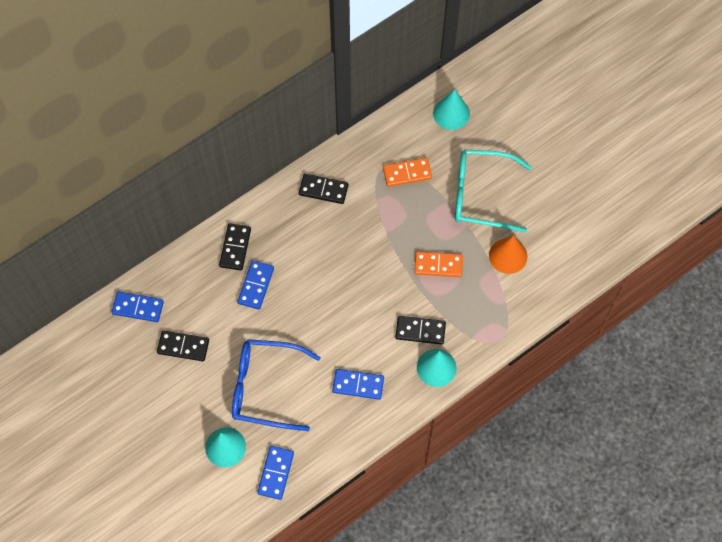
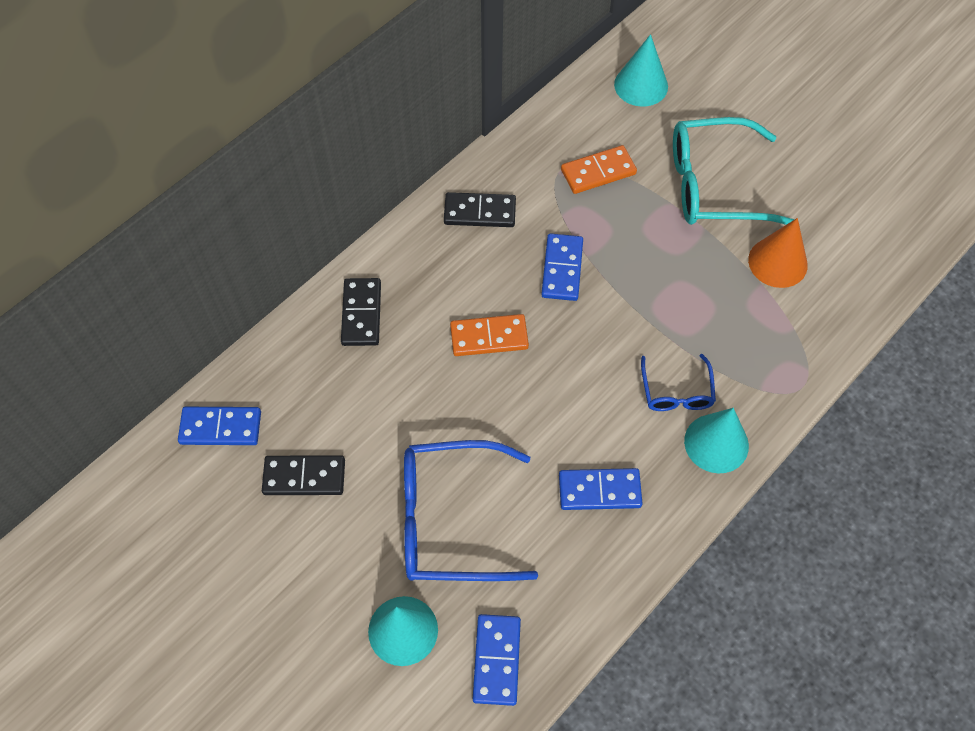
camera: 10 degrees left, 5 degrees down
blue domino [237,260,274,310] -> blue domino moved to [541,233,583,301]
black domino [395,316,446,345] -> blue glasses [641,354,716,411]
orange domino [414,251,463,277] -> orange domino moved to [450,314,529,356]

